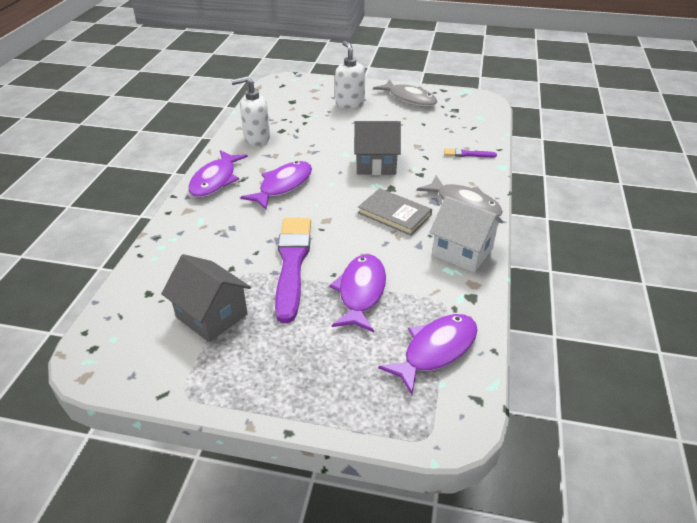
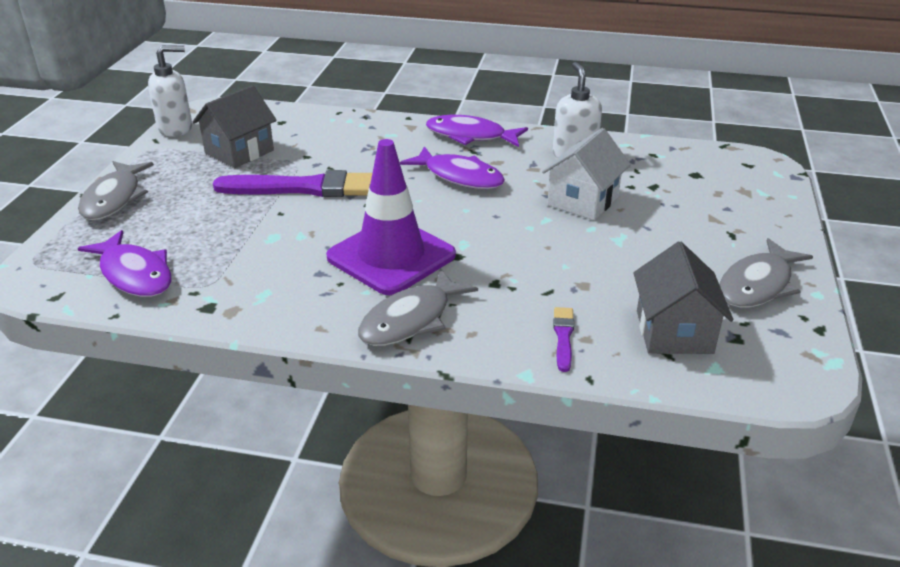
camera: 90 degrees right, 5 degrees down
purple fish [329,254,386,332] -> none
white soap dispenser [335,41,365,109] -> white soap dispenser moved to [148,45,192,137]
grey house [354,121,401,175] -> grey house moved to [633,241,733,354]
grey book [358,188,432,236] -> purple traffic cone [326,139,456,295]
white house [429,196,503,272] -> white house moved to [542,128,631,220]
none -> grey fish [78,161,154,220]

